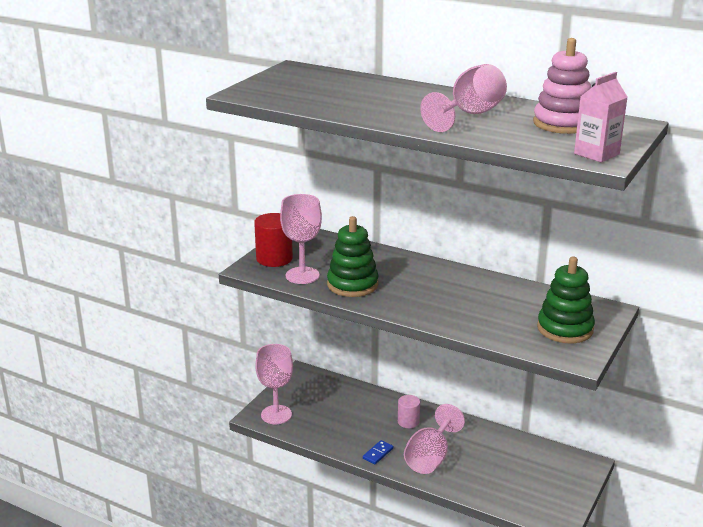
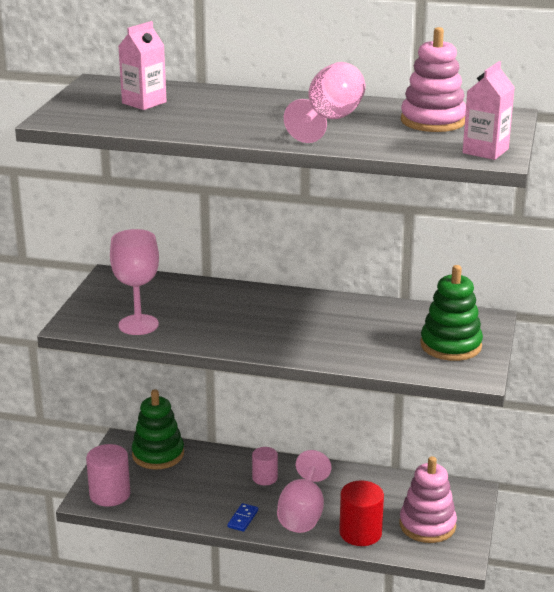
camera: 15 degrees left, 0 degrees up
red cylinder [254,213,293,267] -> red cylinder moved to [339,480,384,546]
pink goblet [255,344,293,424] -> pink cylinder [86,444,130,507]
green stacking toy [327,216,379,297] -> green stacking toy moved to [132,389,184,469]
none -> pink carton [118,21,167,110]
none -> pink stacking toy [399,456,457,543]

